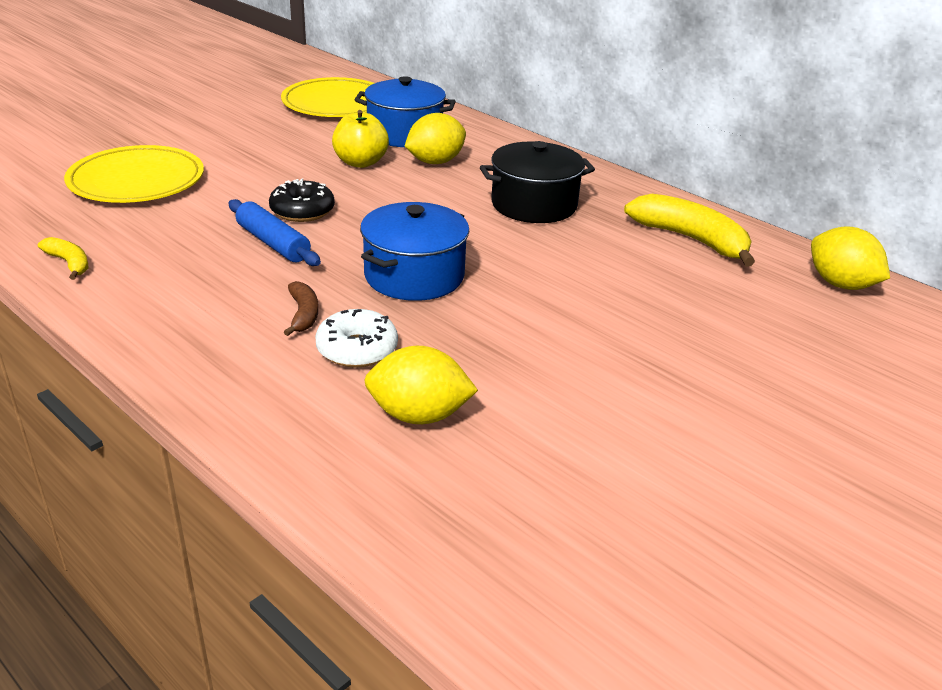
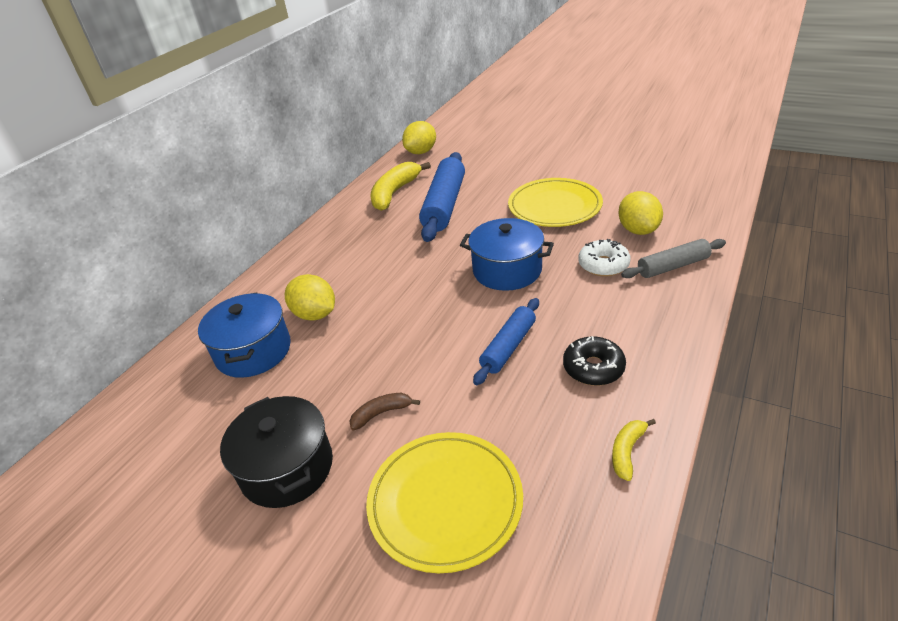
camera: 100 degrees left, 5 degrees up
black donut [269,178,335,222] -> black donut moved to [563,336,626,386]
yellow plate [281,77,375,117] -> yellow plate moved to [508,178,603,227]
brown banana [284,281,318,336] -> brown banana moved to [350,393,420,430]
yellow apple [332,110,389,168] -> none
black pot [480,141,595,223] -> black pot moved to [220,396,333,508]
none -> blue rolling pin [419,152,465,242]
none -> grey rolling pin [621,239,726,278]

